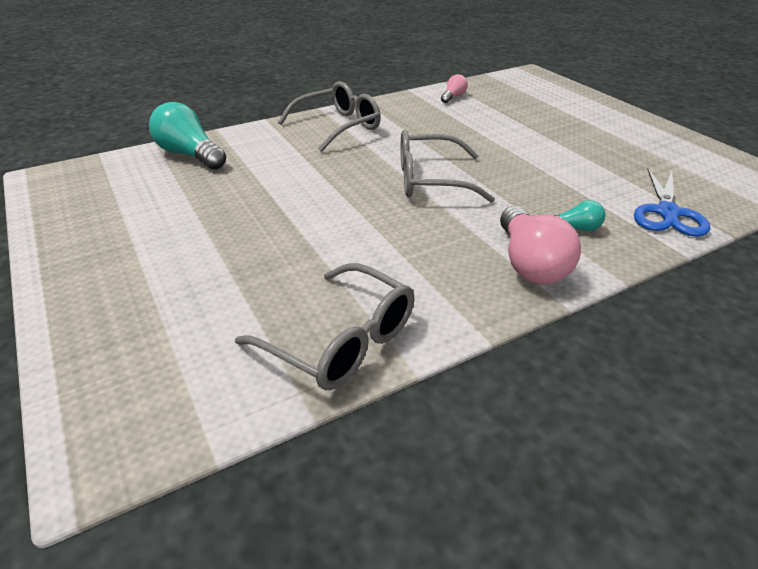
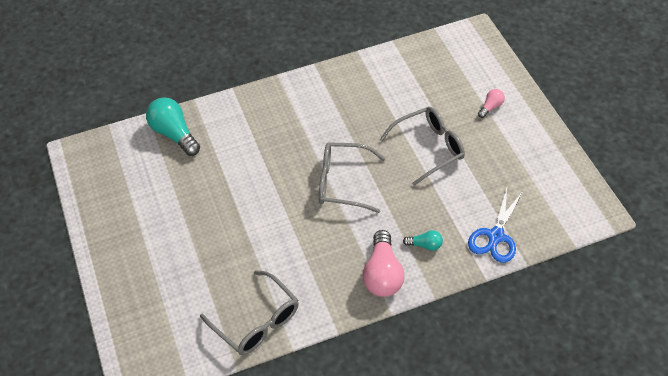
camera: 10 degrees right, 15 degrees up
grey glasses [278,81,381,152] -> grey glasses moved to [380,107,465,186]
pink light bulb [441,74,468,103] -> pink light bulb moved to [478,89,505,118]

